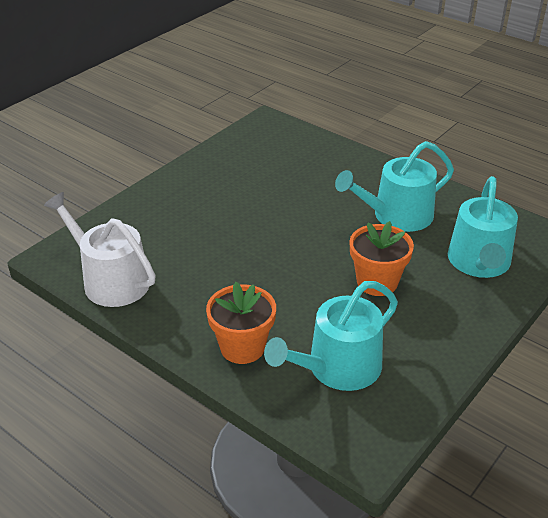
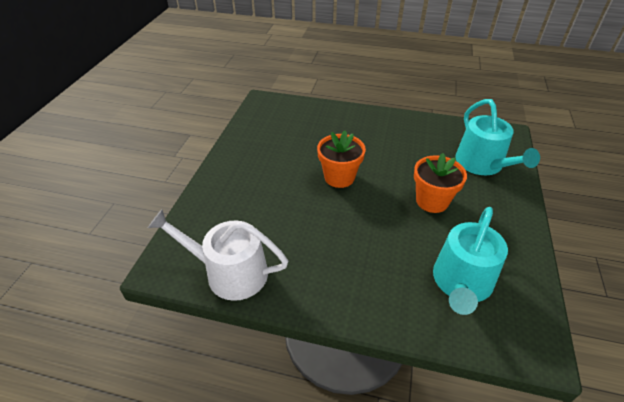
camera: 25 degrees left, 5 degrees up
orange flower pot [206,282,276,364] -> orange flower pot moved to [317,130,366,188]
turquoise watering can [335,141,454,232] -> none

